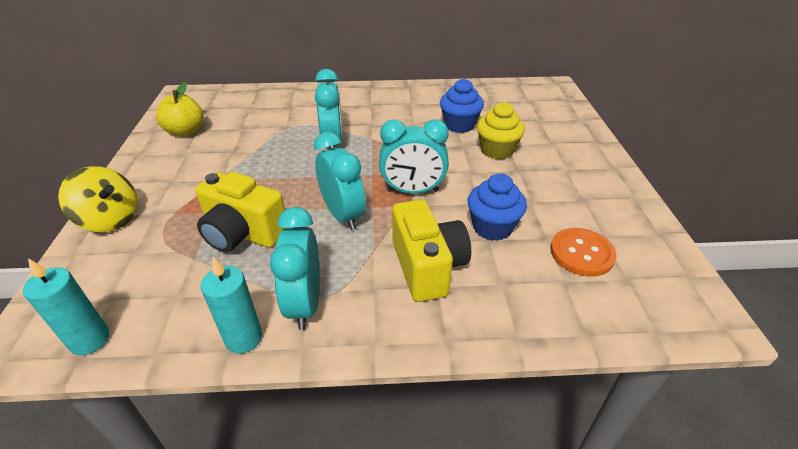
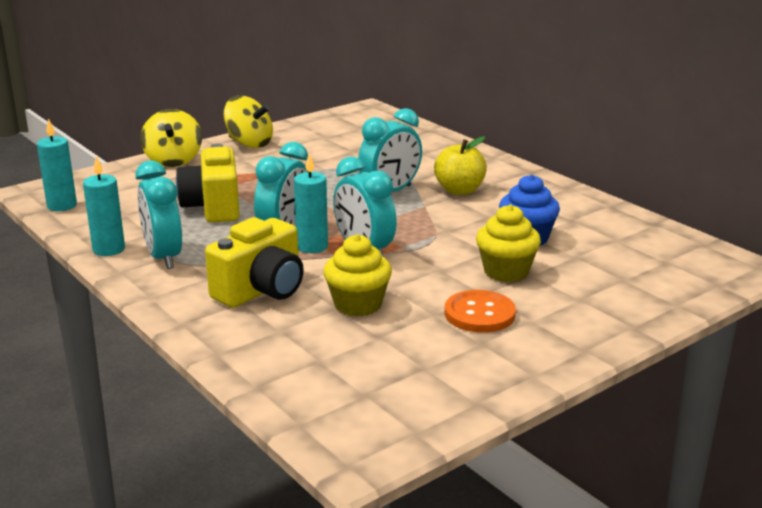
camera: 55 degrees right, 15 degrees down
yellow apple [156,82,204,137] -> yellow apple moved to [434,136,487,195]
turquoise clock [270,207,320,330] -> turquoise clock turned 75 degrees counterclockwise [136,160,182,269]
blue cupcake [468,173,527,241] -> yellow cupcake [323,234,392,317]
orange button [550,228,617,277] -> orange button moved to [444,290,516,333]
none -> yellow spinning top [223,96,273,148]
none -> turquoise candle [294,153,328,253]

